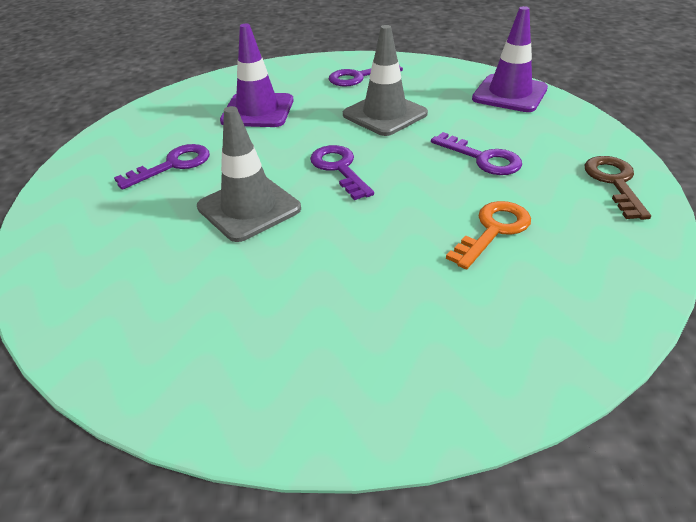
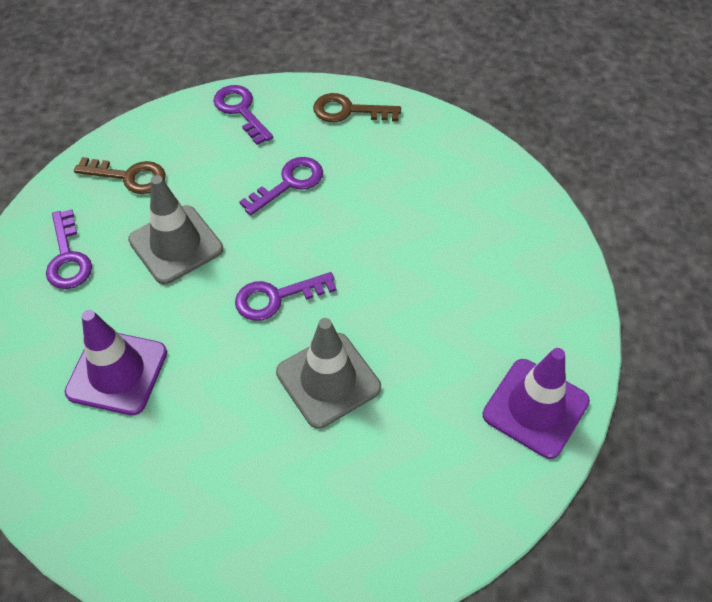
camera: 85 degrees left, 15 degrees up
purple key [114,144,210,190] -> purple key moved to [213,85,273,145]
orange key [446,201,531,269] -> none
purple traffic cone [472,6,548,112] -> purple traffic cone moved to [483,348,590,459]
none -> brown key [74,157,166,194]

